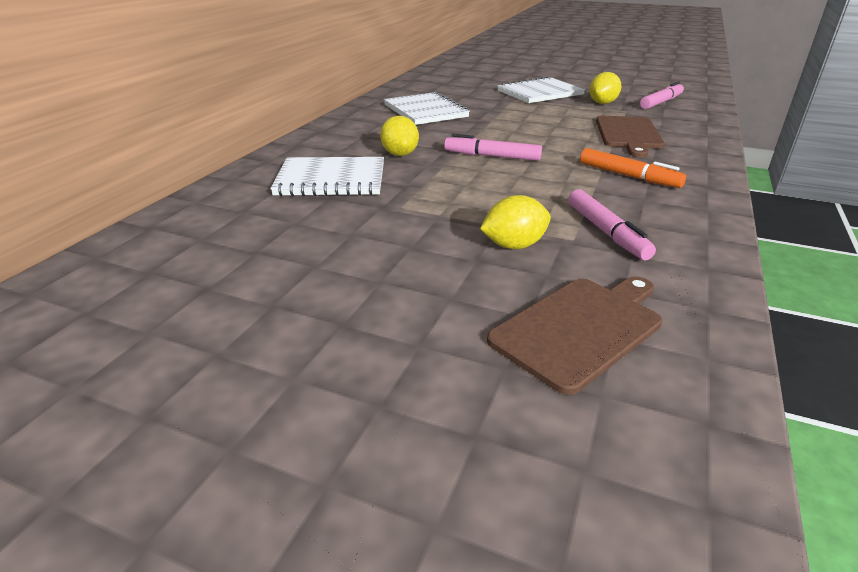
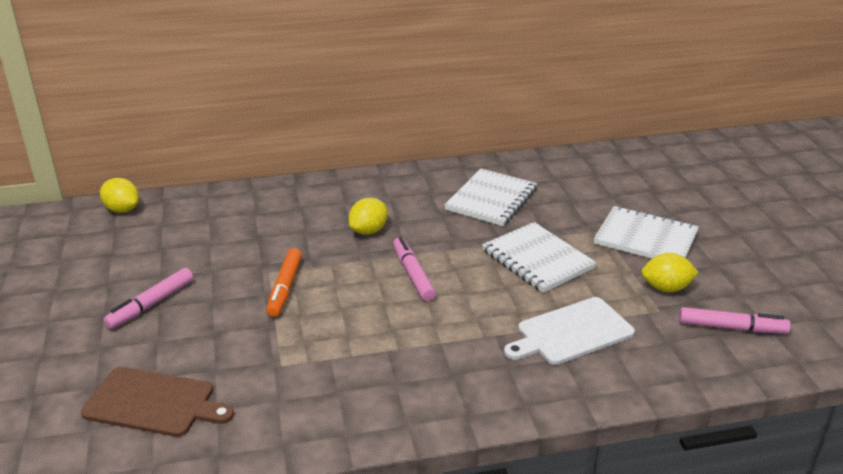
camera: 55 degrees right, 0 degrees up
white notebook [270,157,384,196] -> white notebook moved to [482,222,597,293]
yellow lemon [480,195,551,249] -> yellow lemon moved to [100,178,139,213]
pink marker [568,189,656,260] -> pink marker moved to [103,268,193,329]
orange marker [580,148,686,188] -> orange marker moved to [266,248,302,317]
brown cutting board [596,116,665,157] -> white cutting board [504,297,635,365]

